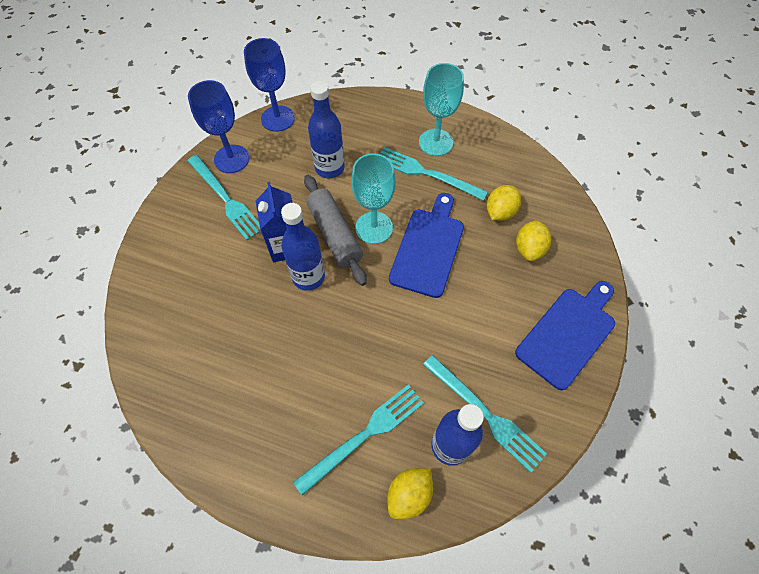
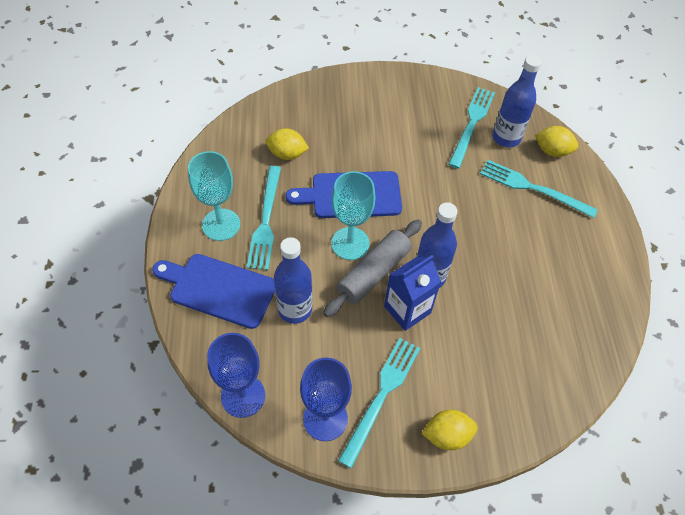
camera: 115 degrees left, 5 degrees down
blue cutting board [515,281,615,390] -> blue cutting board moved to [152,254,275,329]
yellow lemon [516,220,551,261] -> yellow lemon moved to [422,410,478,450]

